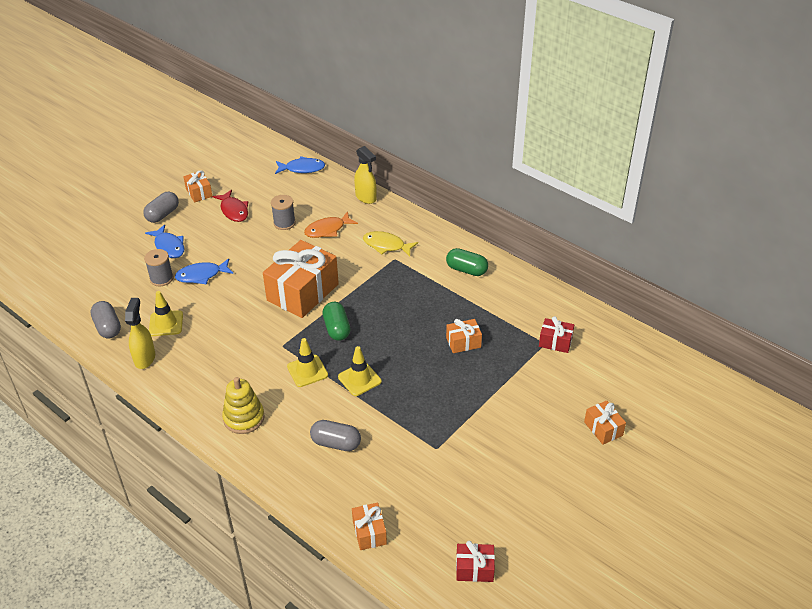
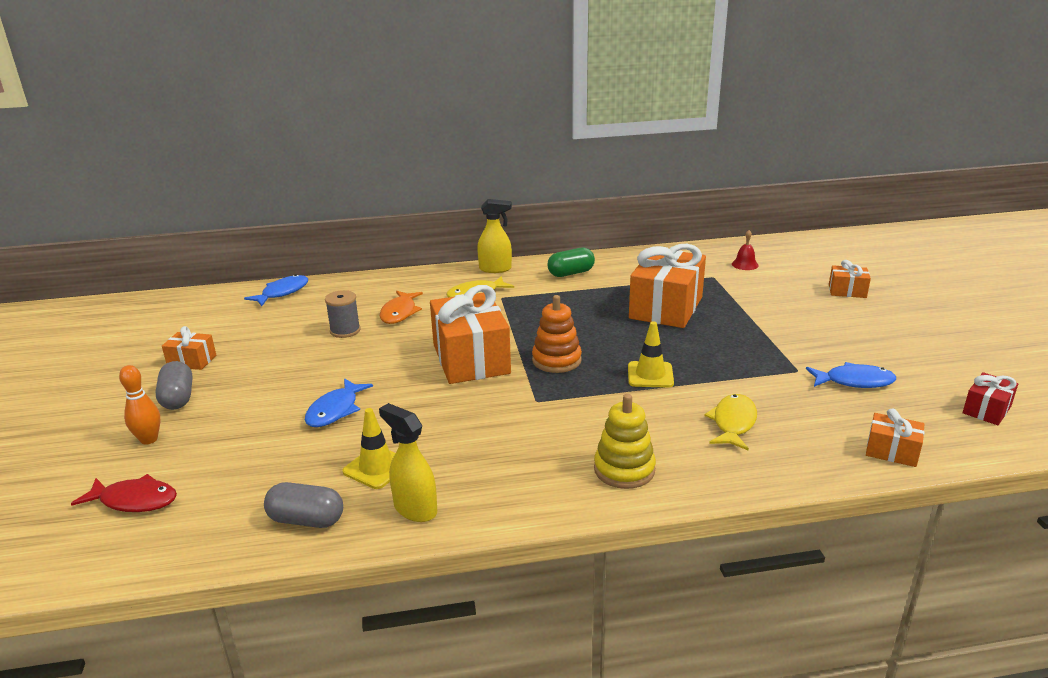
camera: 50 degrees left, 15 degrees down
grey spool [144,249,174,286] -> none
blue fish [145,224,184,258] -> blue fish moved to [806,362,896,388]
red fish [212,190,248,222] -> red fish moved to [71,474,177,512]
yellow traffic cone [287,338,328,387] -> none
grey capsule [310,420,361,451] -> yellow fish [704,394,757,450]
green capsule [323,302,351,341] -> orange stacking toy [532,295,582,373]
yellow spray bottle [354,146,376,204] -> yellow spray bottle moved to [477,199,512,273]
orange gift [446,319,482,353] -> orange gift [629,244,706,328], size x2.11
red gift [539,316,574,353] -> none
none -> orange bowling pin [119,365,160,445]
none -> red bell [732,230,759,270]

